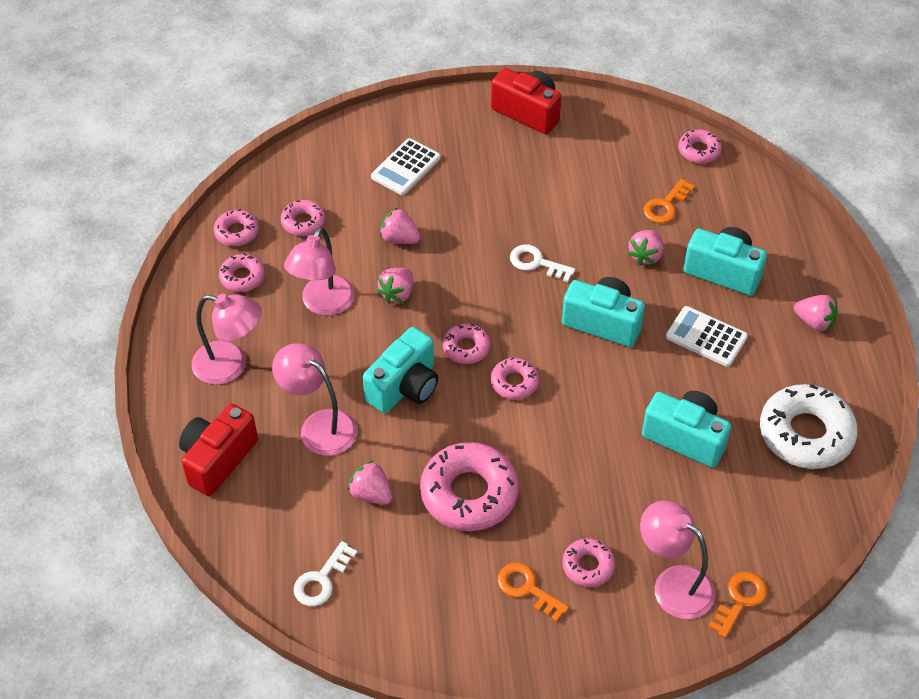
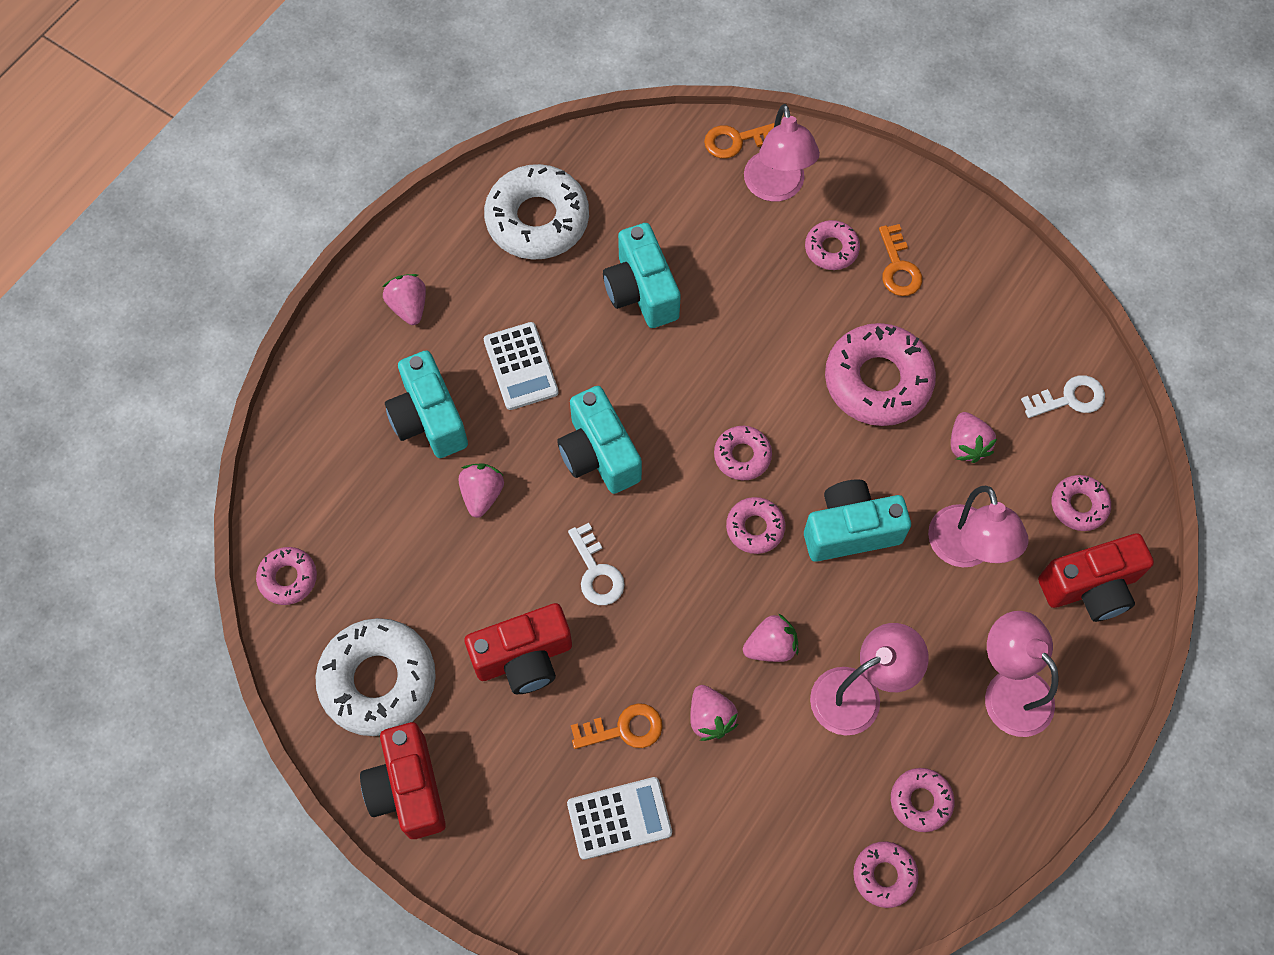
camera: 140 degrees left, 15 degrees up
pink donut [281,200,326,236] -> pink donut moved to [1052,475,1111,531]
pink strawberry [627,230,663,266] -> pink strawberry turned 60 degrees counterclockwise [458,463,504,518]
orange key [643,179,695,223] -> orange key moved to [571,703,663,749]
none -> white donut [315,618,436,736]
none -> red camera [465,603,572,694]

